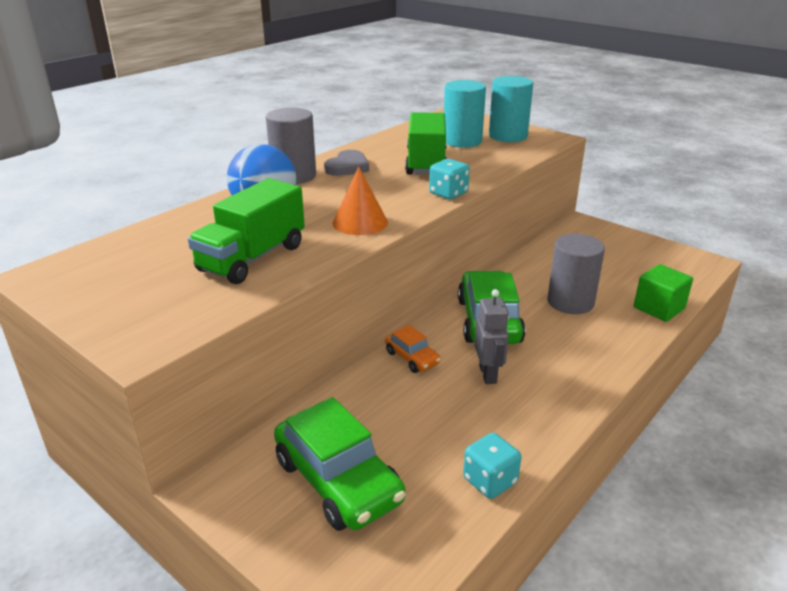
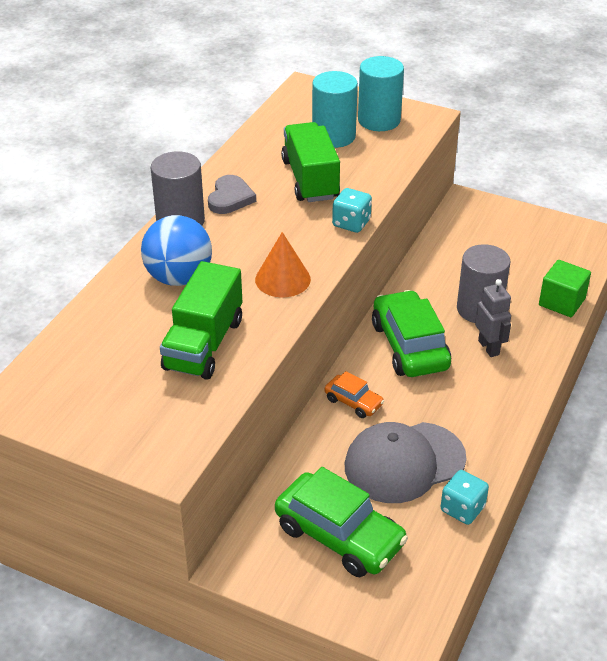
camera: 15 degrees left, 10 degrees up
grey robot [474,289,509,384] -> grey robot moved to [475,279,511,357]
none -> grey cap [345,422,466,503]

